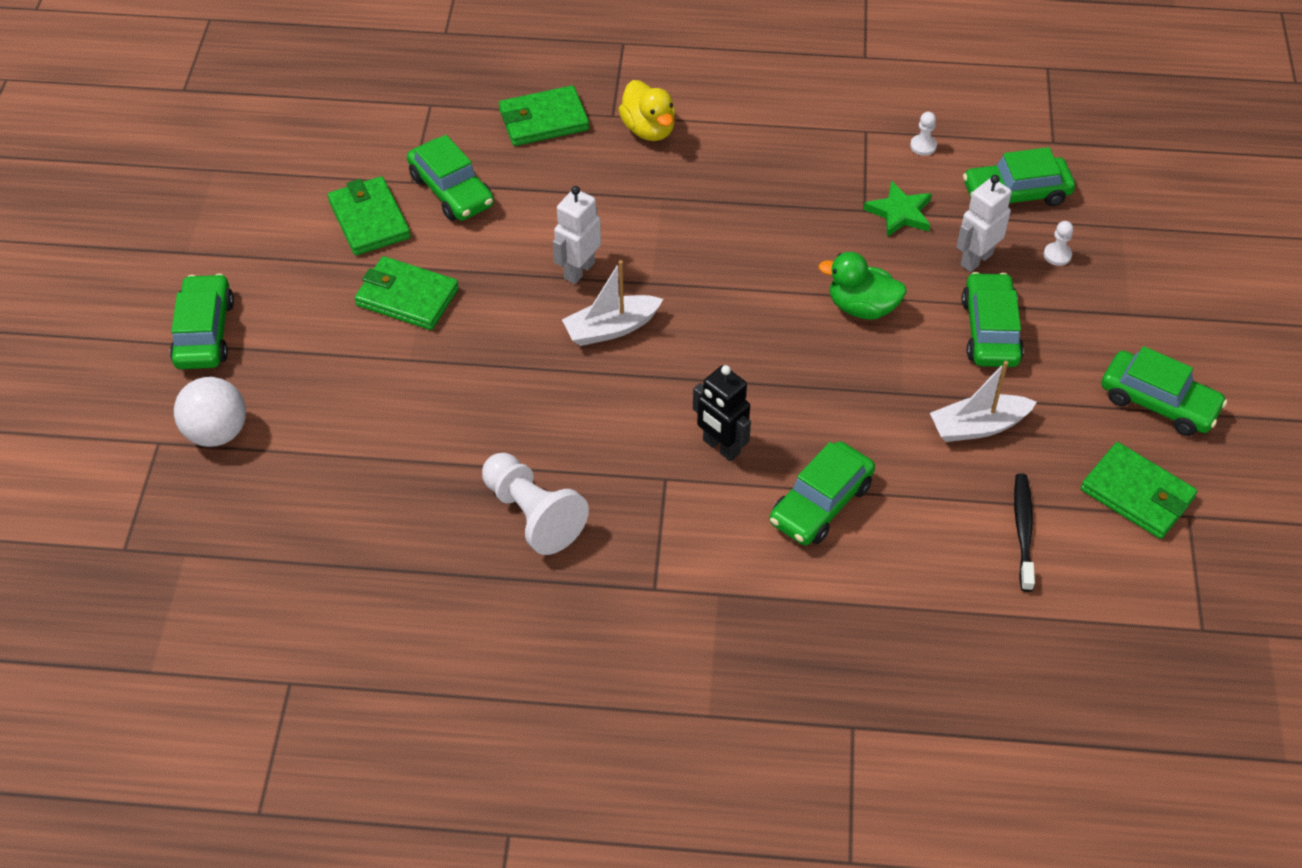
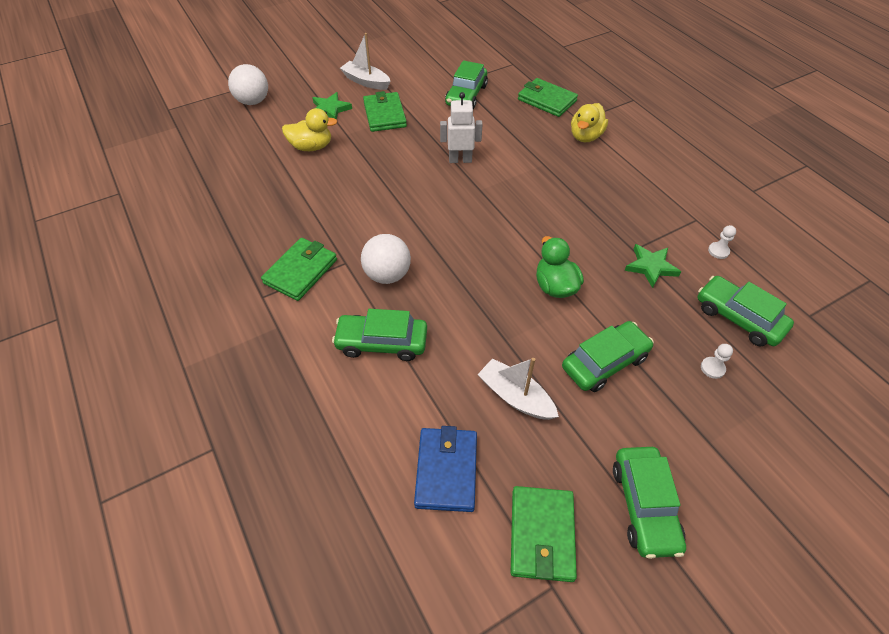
camera: 55 degrees right, 0 degrees up
green car [170,274,234,369] -> none
green wallet [328,176,411,255] -> green wallet moved to [261,238,337,301]
white pawn [482,453,589,555] -> none
white boat [562,260,663,346] -> white boat moved to [340,33,391,90]
black robot [693,365,751,461] -> white ball [361,234,411,284]
white robot [956,175,1012,272] -> none
black toothbrush [1014,473,1035,592] -> blue wallet [414,426,477,512]
none -> yellow duck [282,108,338,151]
none -> green star [312,92,352,120]

